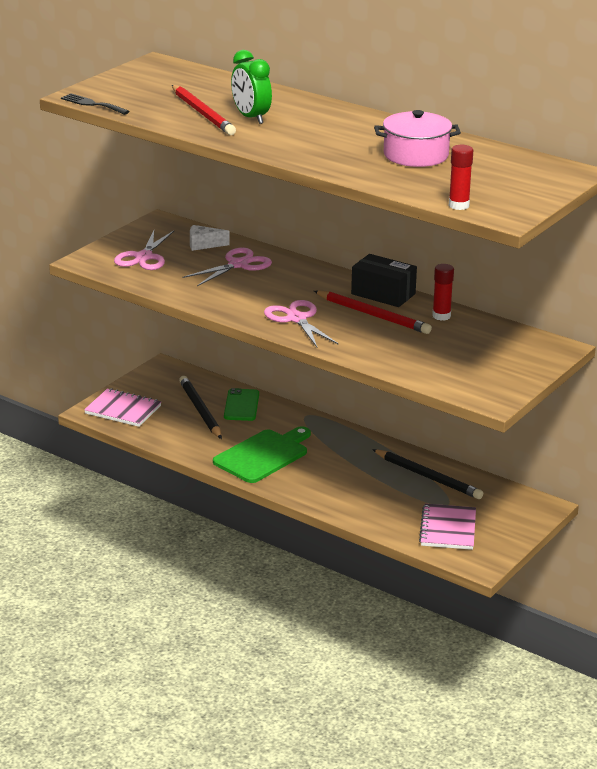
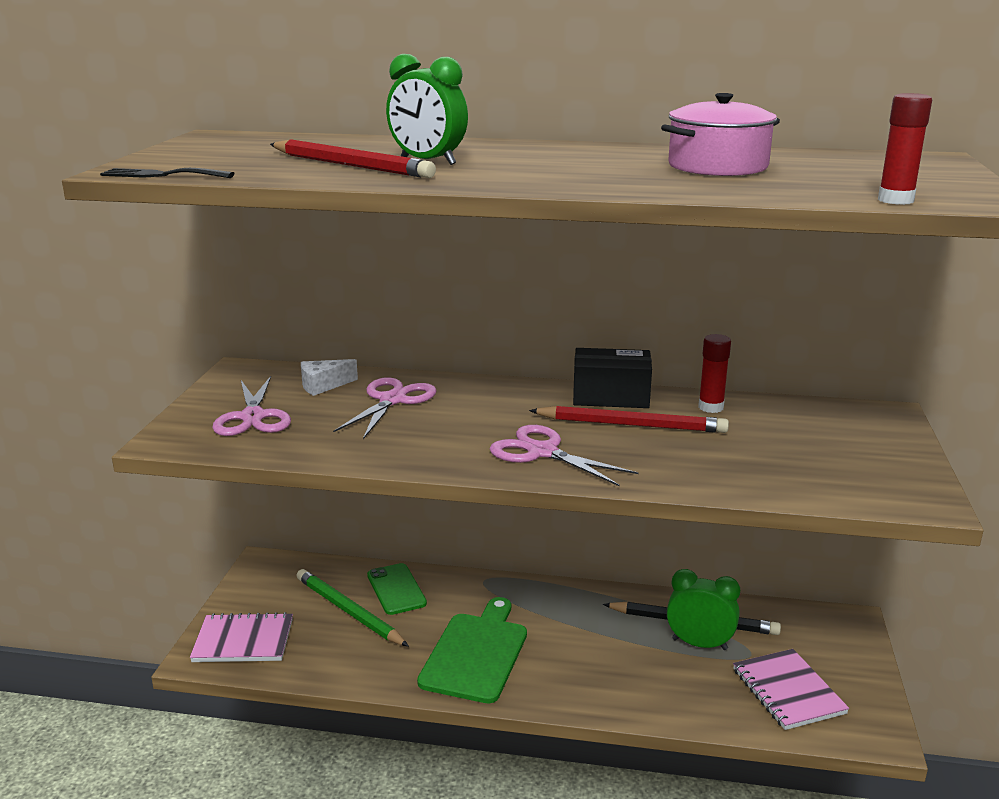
camera: 25 degrees left, 5 degrees down
black pencil [179,376,222,439] -> green pencil [297,569,409,647]
none -> green clock [667,569,740,650]

